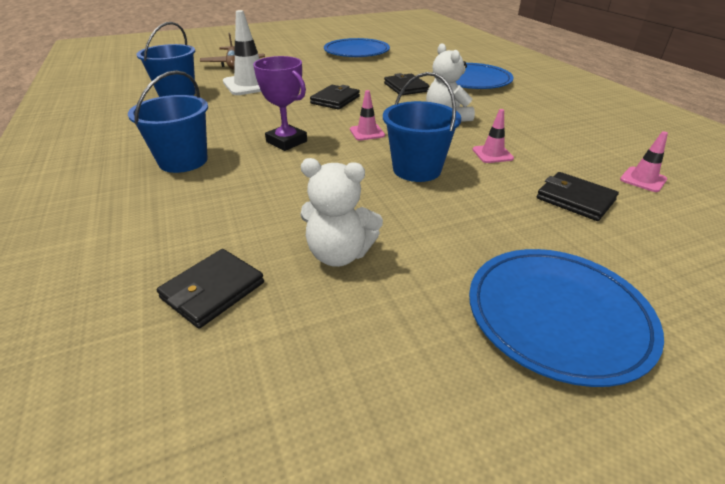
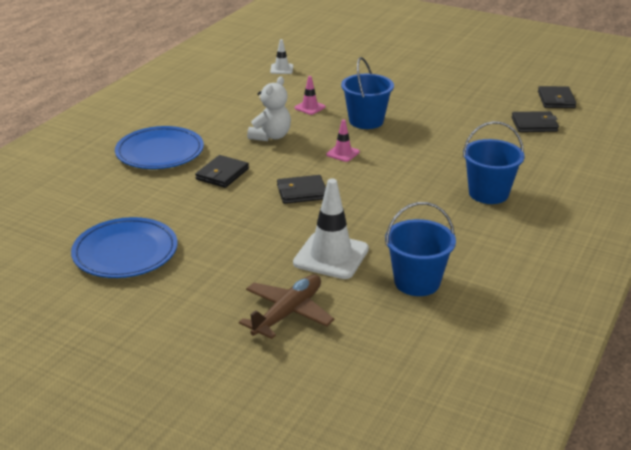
camera: 130 degrees left, 5 degrees down
purple trophy [253,56,307,151] -> none
white teddy bear [300,158,383,267] -> none
blue plate [469,249,664,387] -> none
black wallet [537,172,619,221] -> black wallet moved to [538,86,576,108]
pink traffic cone [620,131,668,192] -> white traffic cone [270,39,293,74]

